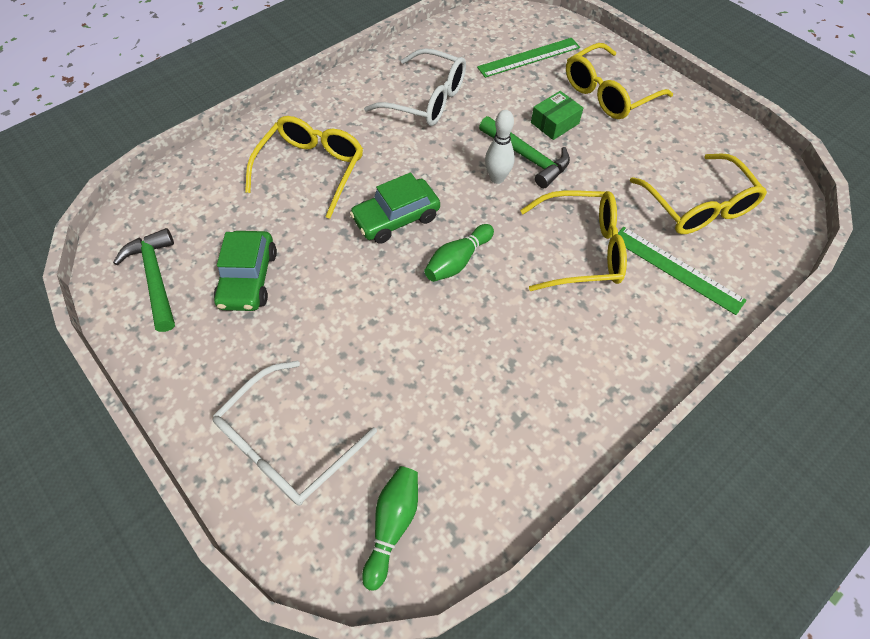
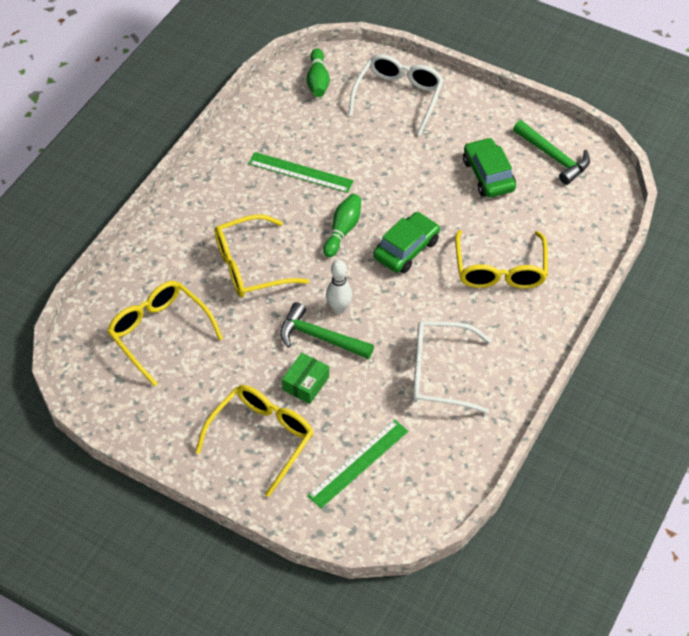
camera: 160 degrees right, 5 degrees down
green ruler [618,227,747,315] -> green ruler moved to [248,152,354,193]

